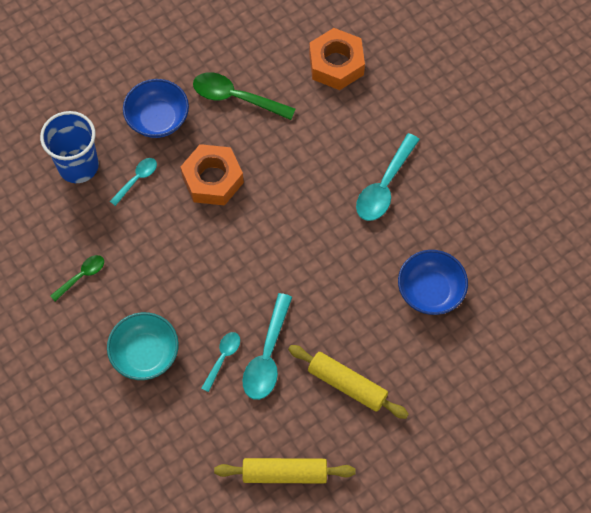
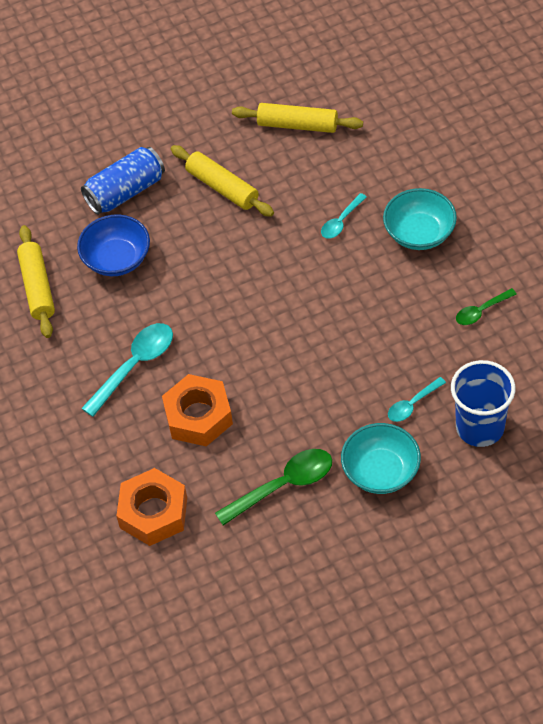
camera: 165 degrees left, 10 degrees down
blue bowl [123,79,189,138] -> turquoise bowl [341,423,421,494]
orange nut [180,144,244,205] -> orange nut moved to [162,374,233,447]
green spoon [193,72,295,120] -> green spoon turned 60 degrees counterclockwise [215,449,332,525]
turquoise spoon [242,293,292,400] -> none
none -> yellow rolling pin [17,225,55,338]
none -> blue can [81,147,165,215]

